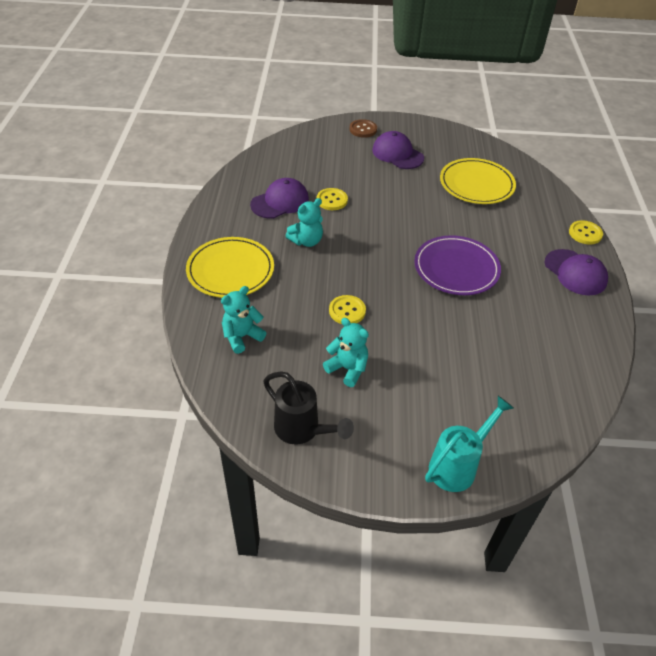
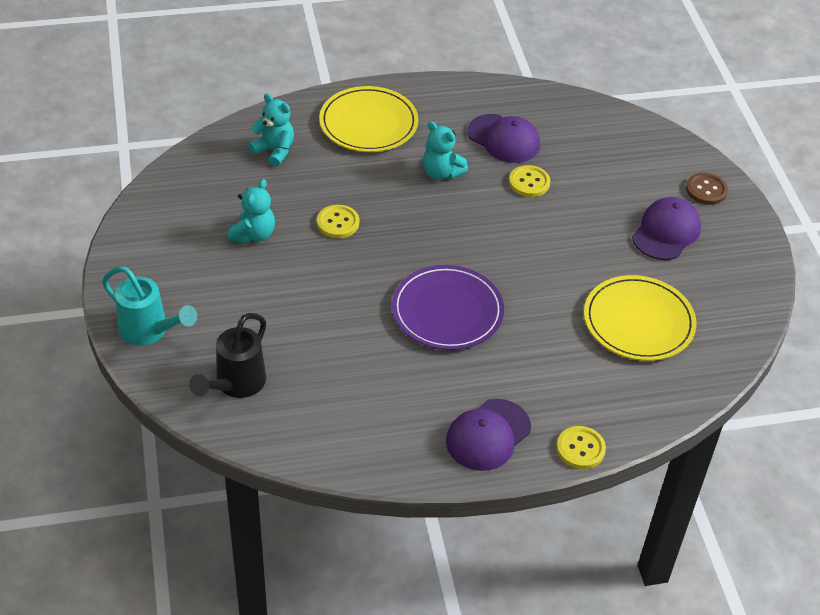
camera: 75 degrees right, 0 degrees up
black watering can [263,372,354,445] -> black watering can moved to [189,313,266,398]

